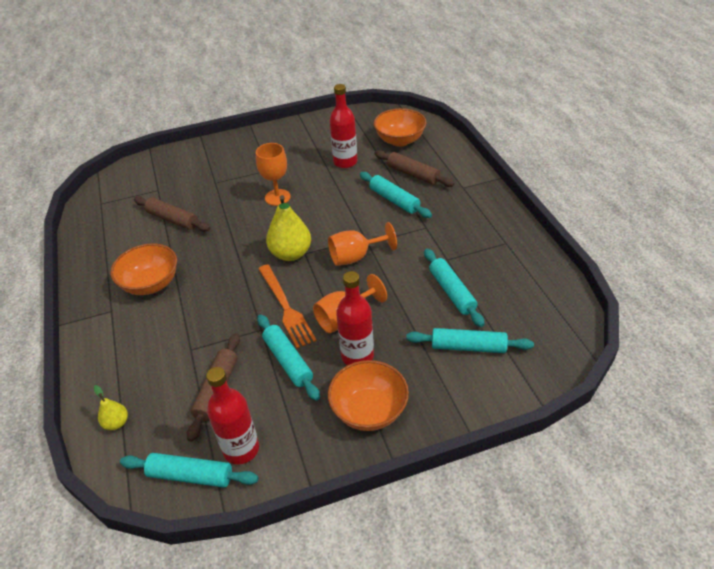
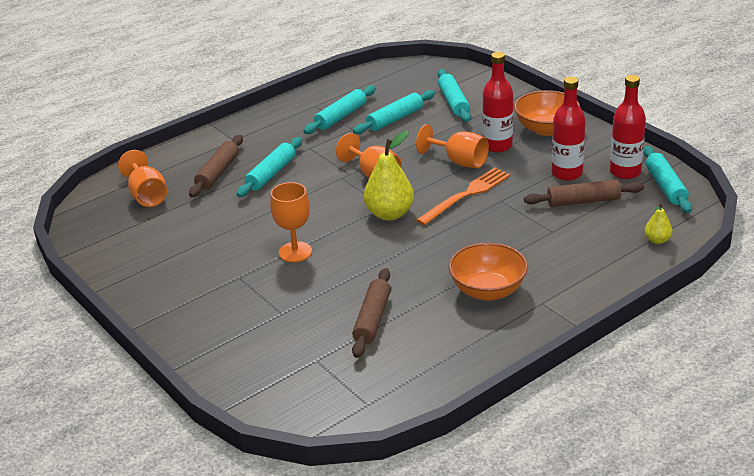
camera: 110 degrees left, 10 degrees down
turquoise rolling pin [257,314,320,401] -> turquoise rolling pin moved to [303,86,376,134]
red bottle [330,84,357,168] -> red bottle moved to [552,77,586,181]
orange bowl [374,108,427,146] -> orange goblet [118,150,167,207]

